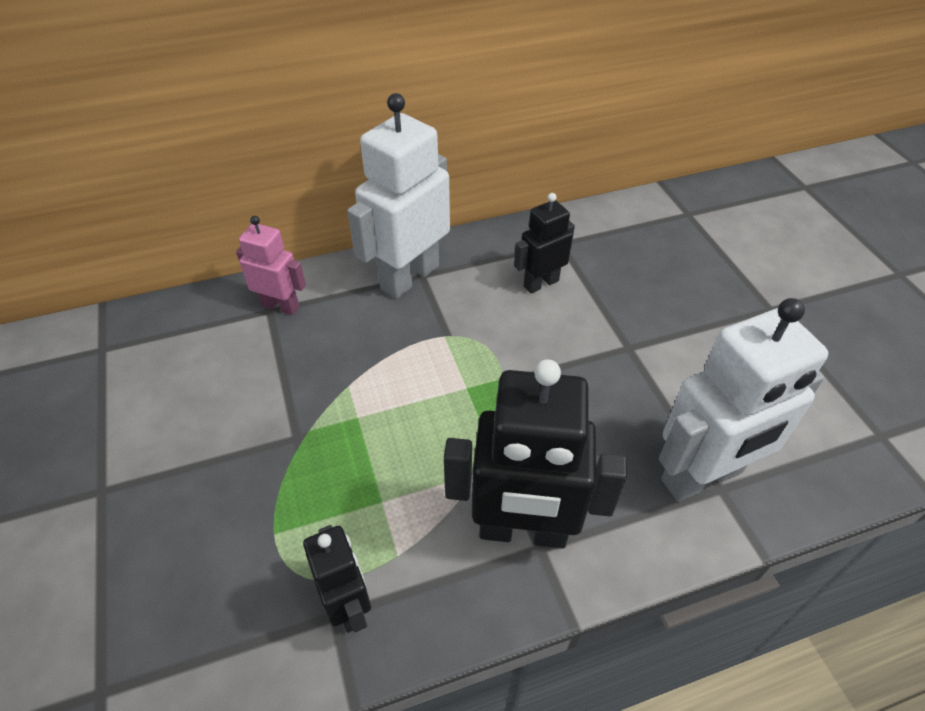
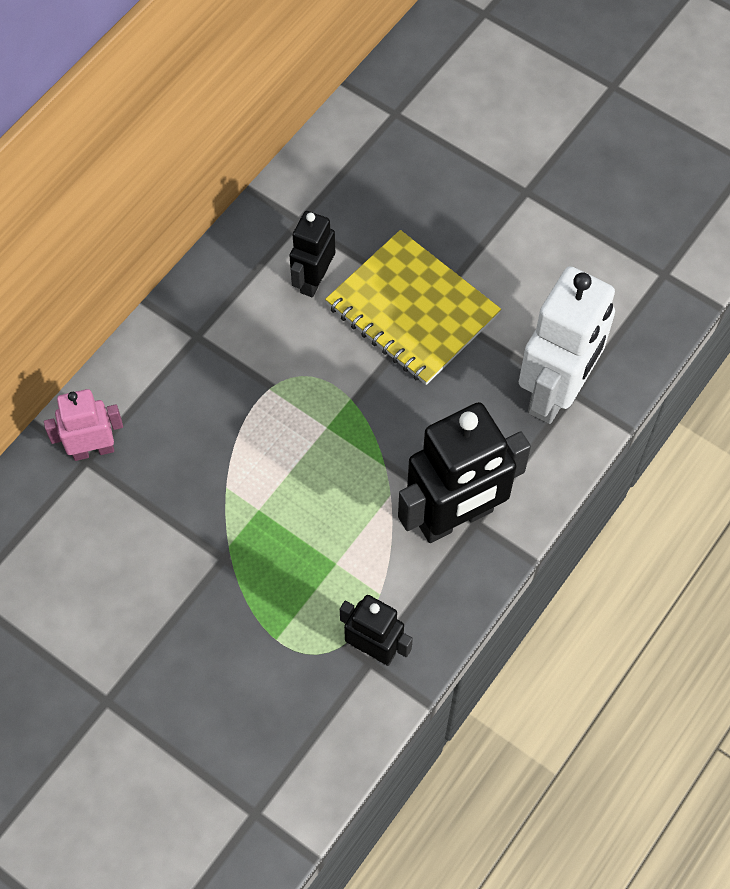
camera: 35 degrees left, 15 degrees up
white robot [347,93,450,299] -> none
none -> yellow notebook [325,230,501,385]

